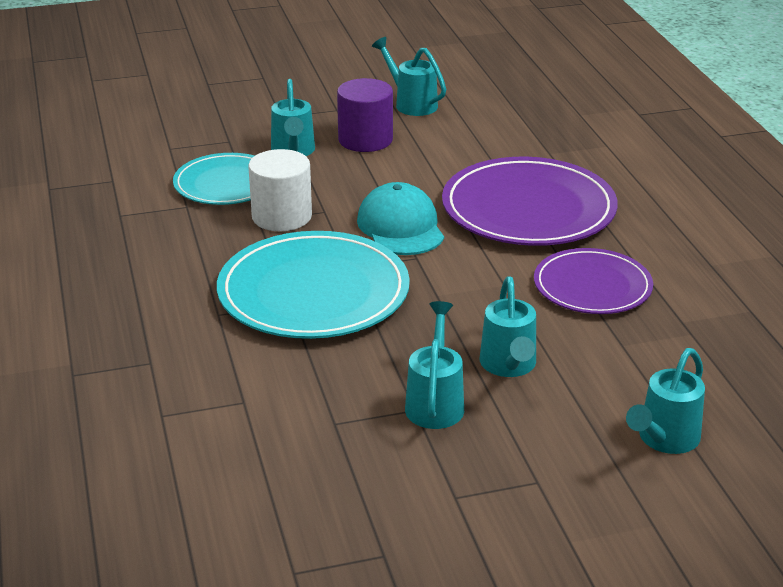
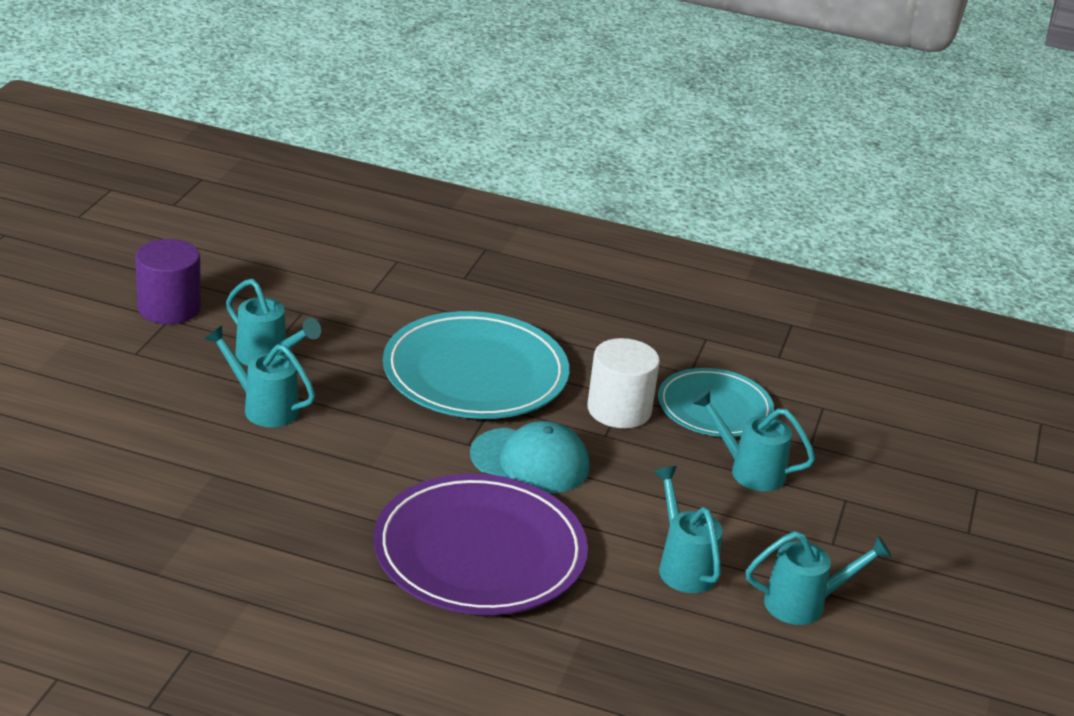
camera: 120 degrees right, 0 degrees up
purple cylinder [337,78,393,152] -> purple cylinder moved to [135,239,201,324]
purple plate [534,248,653,314] -> none
turquoise watering can [626,348,705,454] -> turquoise watering can moved to [654,466,723,593]

